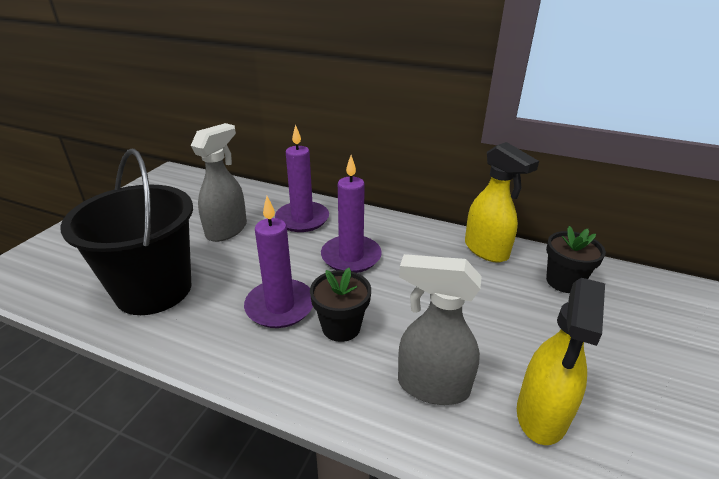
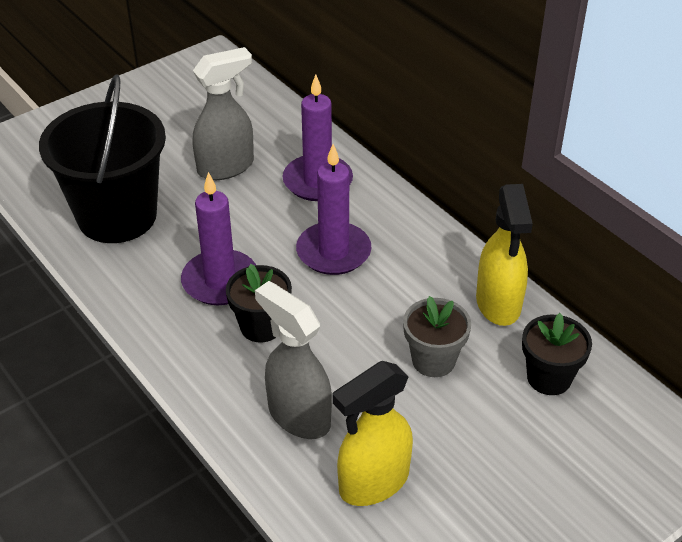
camera: 30 degrees right, 10 degrees up
none -> grey flower pot [403,296,471,377]

